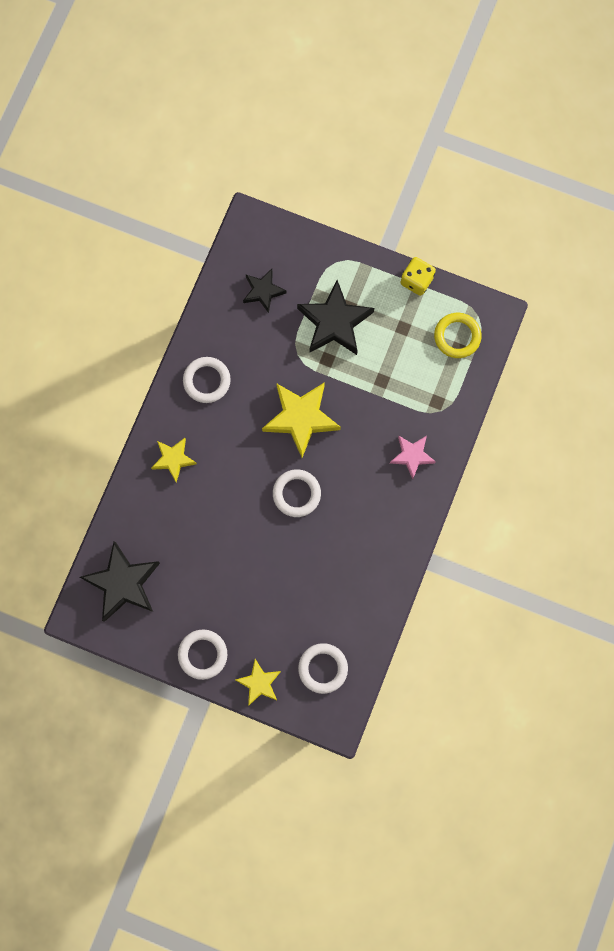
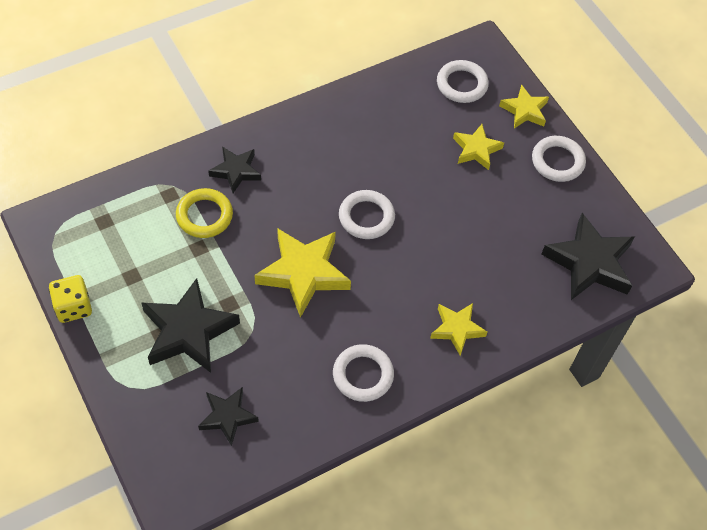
camera: 145 degrees left, 20 degrees down
pink star [390,436,436,479] -> black star [208,147,261,193]
yellow ring [434,313,482,358] -> yellow ring moved to [176,188,233,238]
none -> yellow star [453,124,504,170]

